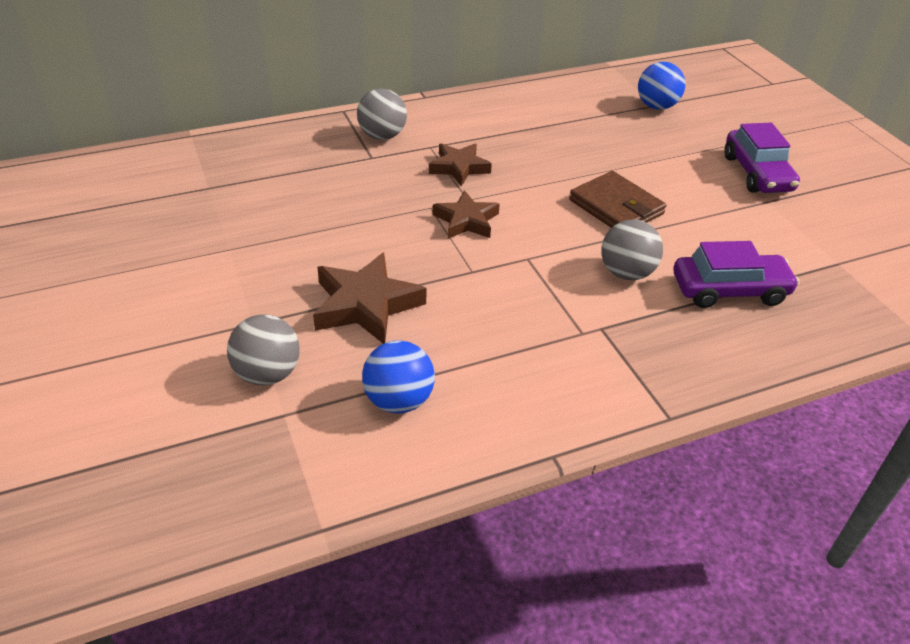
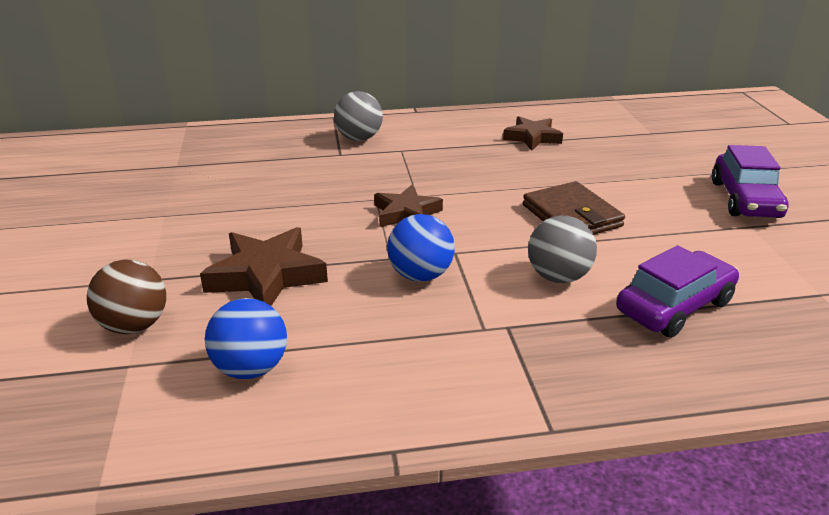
camera: 15 degrees right, 10 degrees down
grey ball [227,315,300,385] -> brown ball [87,260,166,334]
brown star [429,143,492,186] -> brown star moved to [503,116,563,151]
blue ball [638,62,685,110] -> blue ball moved to [387,214,455,282]
purple car [673,241,799,308] -> purple car turned 45 degrees counterclockwise [616,245,739,338]

